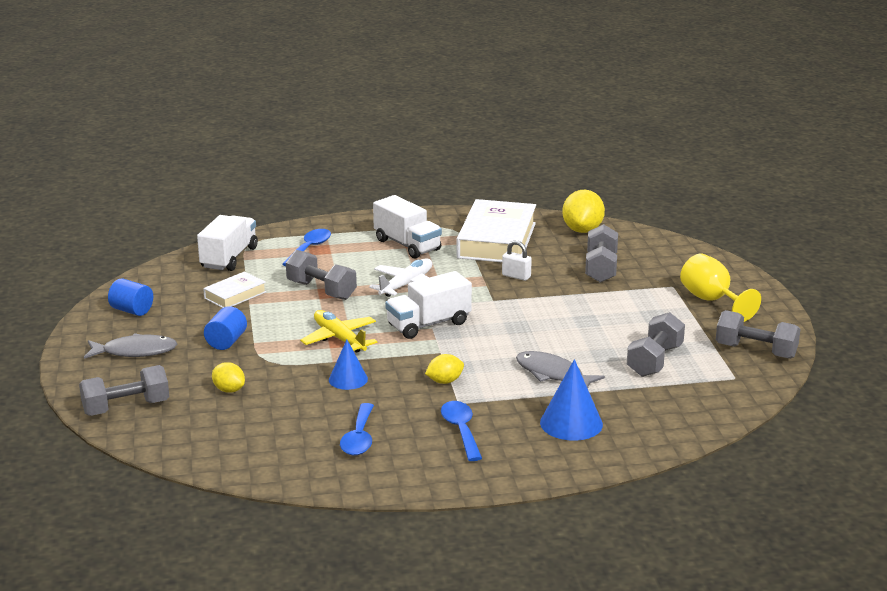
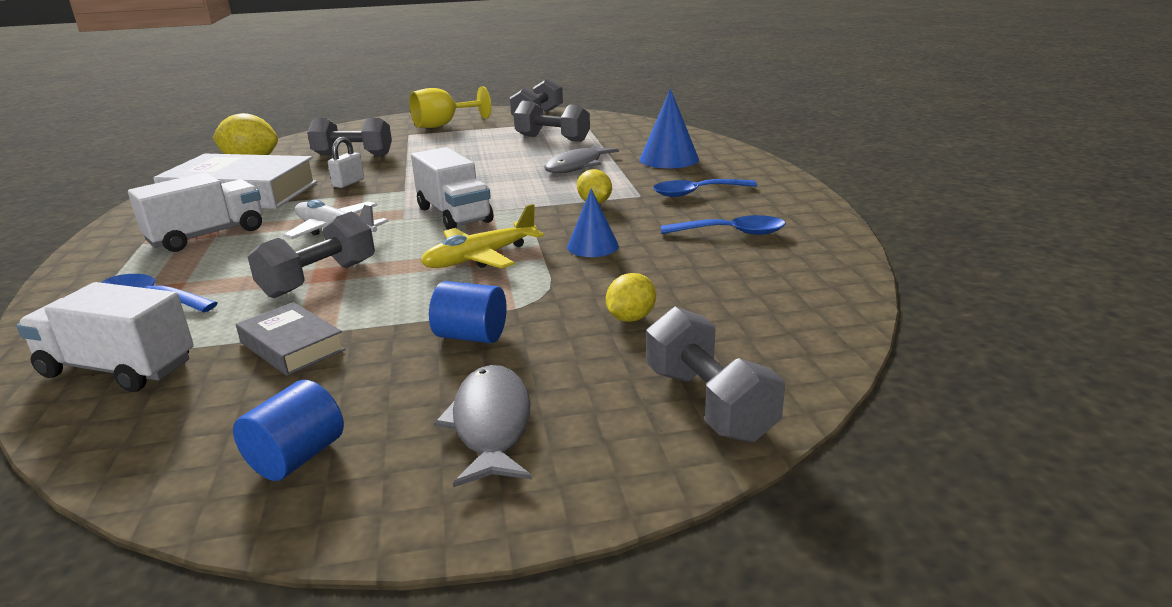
camera: 90 degrees left, 0 degrees up
white book [203,271,266,308] -> grey book [236,302,346,376]

